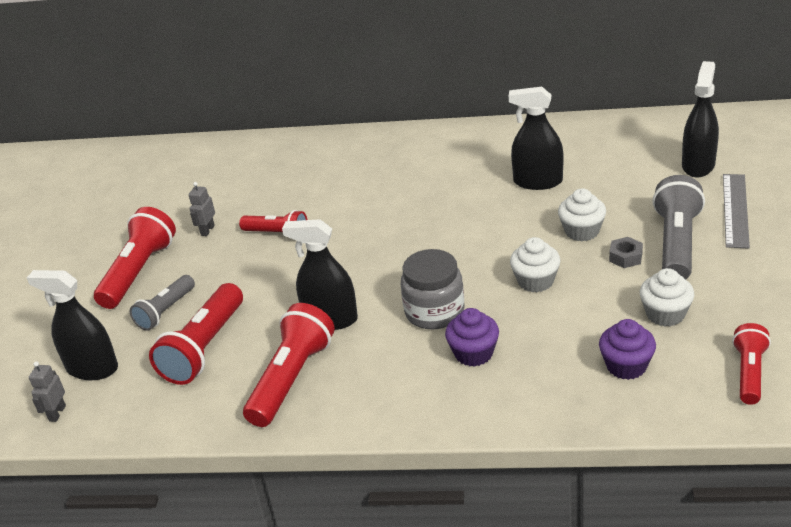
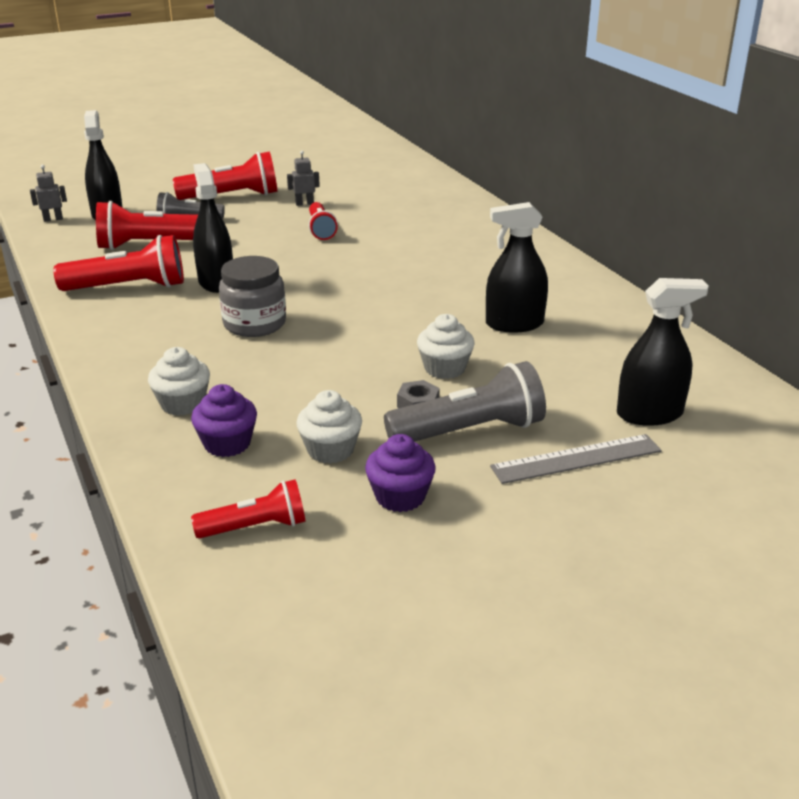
camera: 55 degrees right, 5 degrees down
purple cupcake [445,308,499,367] -> purple cupcake moved to [365,434,436,512]
black spray bottle [509,87,564,190] -> black spray bottle turned 75 degrees counterclockwise [486,202,548,333]
white cupcake [510,237,560,292] -> white cupcake moved to [148,347,210,416]

